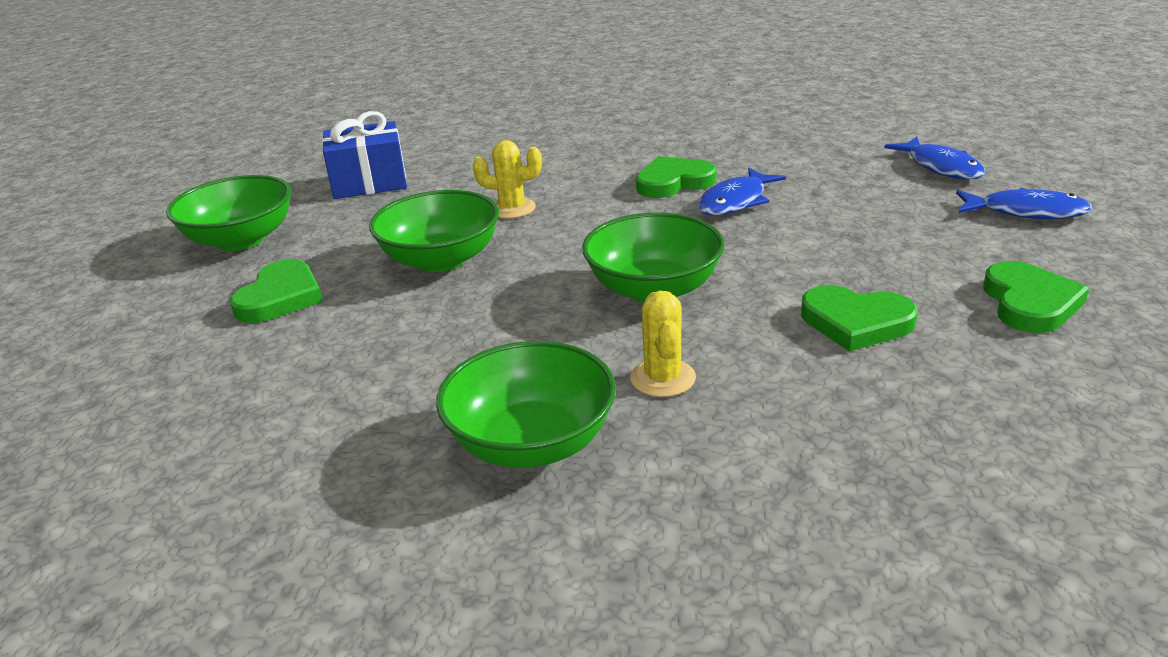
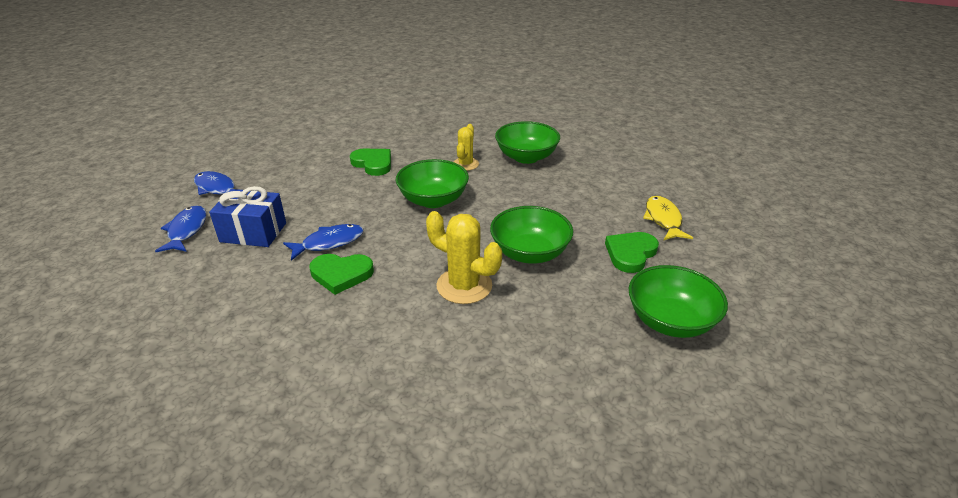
camera: 160 degrees left, 5 degrees up
blue gift [322,111,407,199] -> blue gift moved to [209,186,286,247]
yellow cactus [473,140,542,219] -> yellow cactus [426,211,502,304], size x1.58
green heart [983,261,1089,333] -> none
none -> yellow fish [643,196,693,240]

